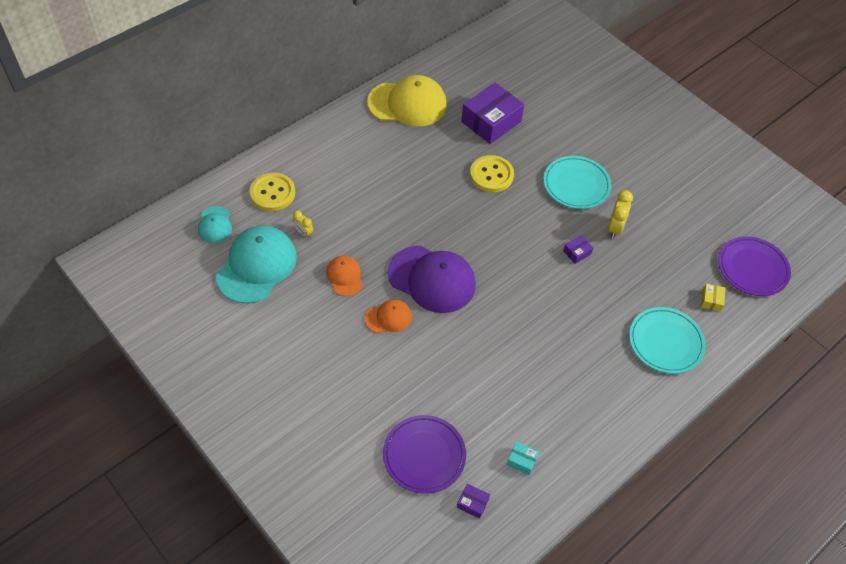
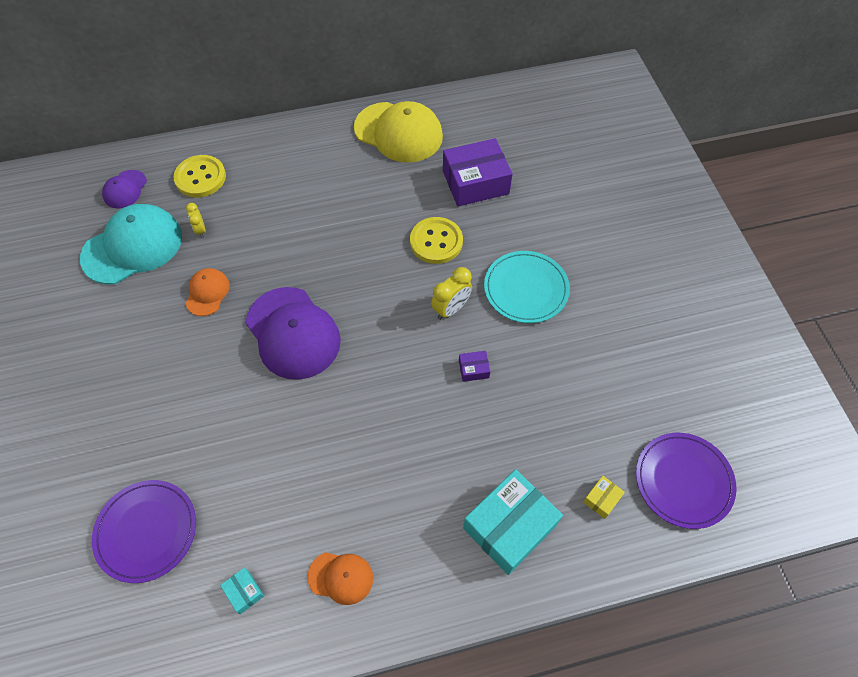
camera: 30 degrees right, 5 degrees up
turquoise cap [198,206,232,243] -> purple cap [102,170,147,208]
orange cap [365,299,412,333] -> orange cap moved to [307,552,373,605]
purple box [457,484,490,519] -> none
yellow clock [608,190,633,238] -> yellow clock moved to [431,267,472,320]
turquoise plate [629,307,706,374] -> turquoise box [463,469,563,575]

